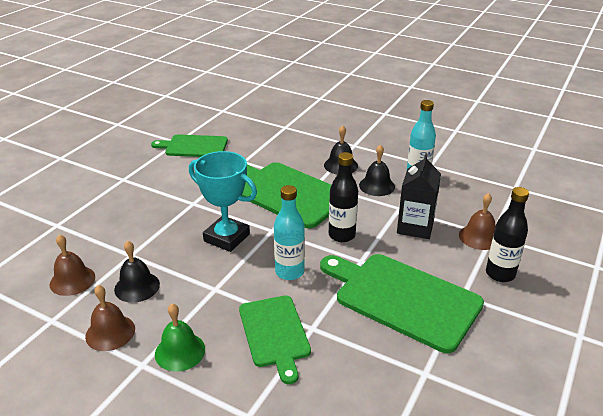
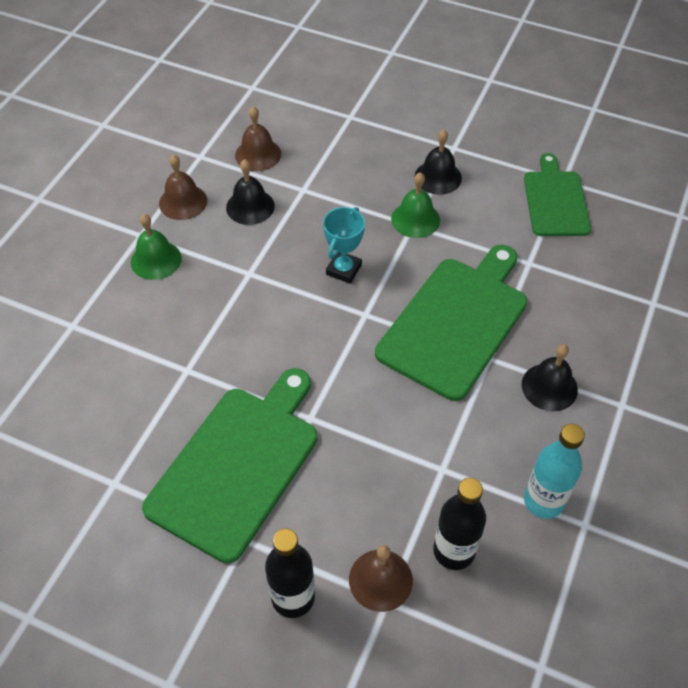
camera: 85 degrees right, 20 degrees up
turquoise trophy [189,151,257,252] -> turquoise trophy [323,207,365,284], size x0.64
green cutting board [239,296,311,384] -> none
turquoise bottle [274,185,305,280] -> none
black bottle [329,152,358,242] -> black bottle moved to [433,478,486,570]
black bell [359,144,395,196] -> black bell moved to [415,130,462,195]
black carton [397,153,441,239] -> none
none -> green bell [391,172,440,238]

